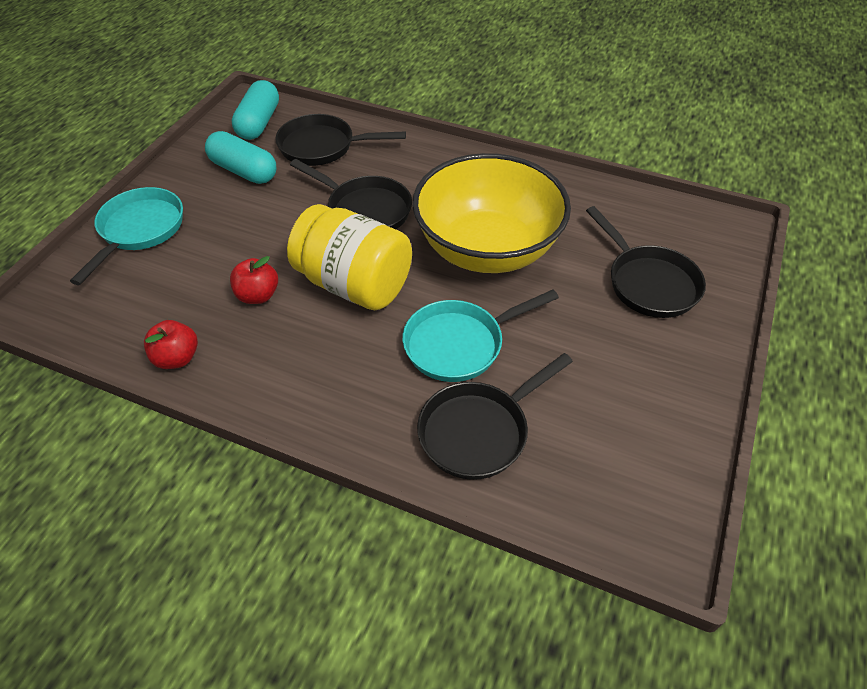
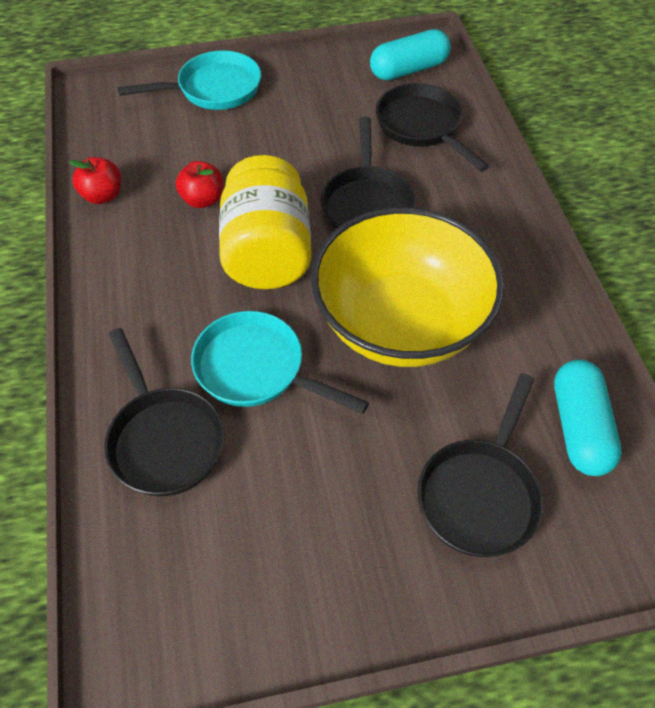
camera: 55 degrees right, 5 degrees up
turquoise capsule [205,131,276,184] -> turquoise capsule moved to [554,359,622,476]
black pan [417,353,573,480] -> black pan turned 135 degrees counterclockwise [104,328,224,496]

